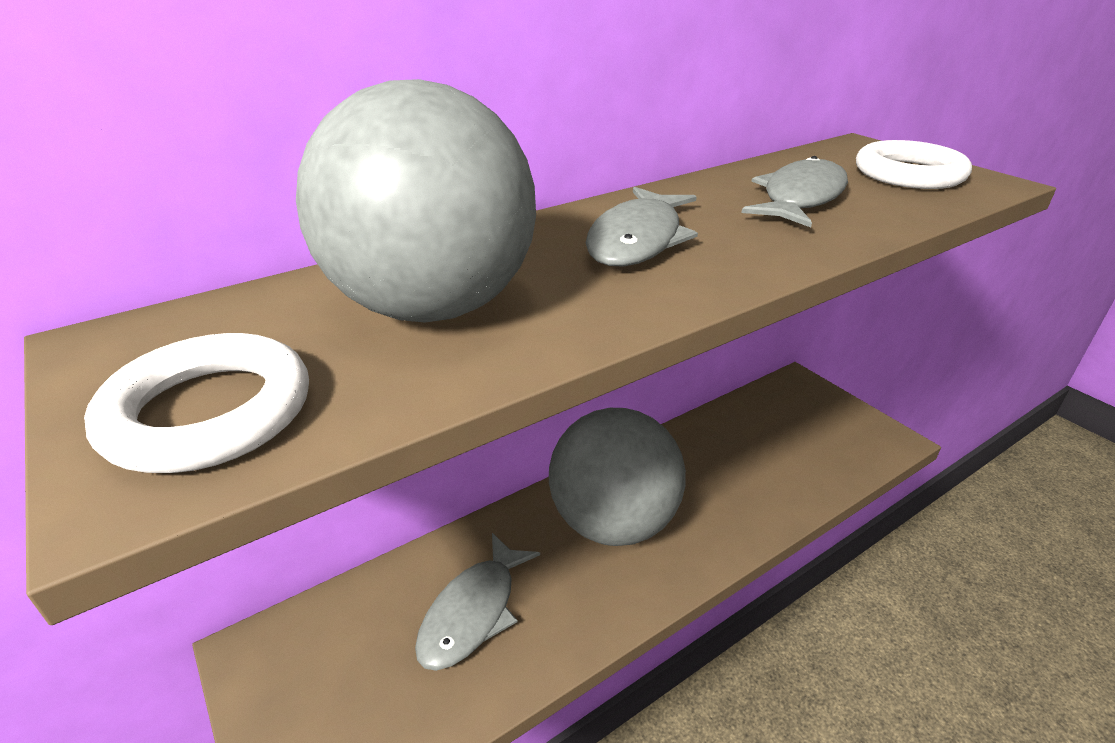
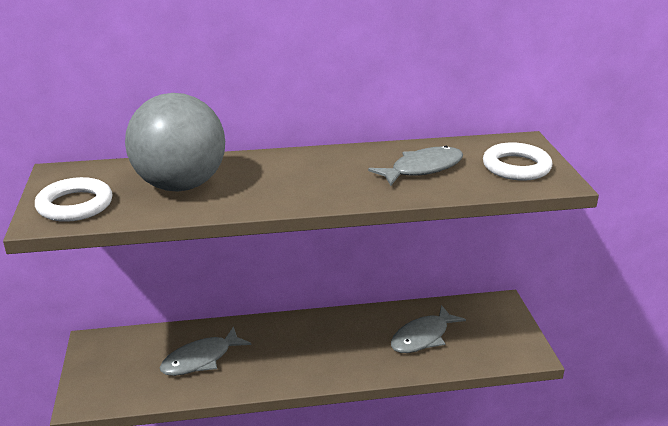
camera: 25 degrees right, 5 degrees down
grey ball [549,408,686,546] -> none
grey fish [586,187,698,267] -> grey fish moved to [391,305,466,353]

